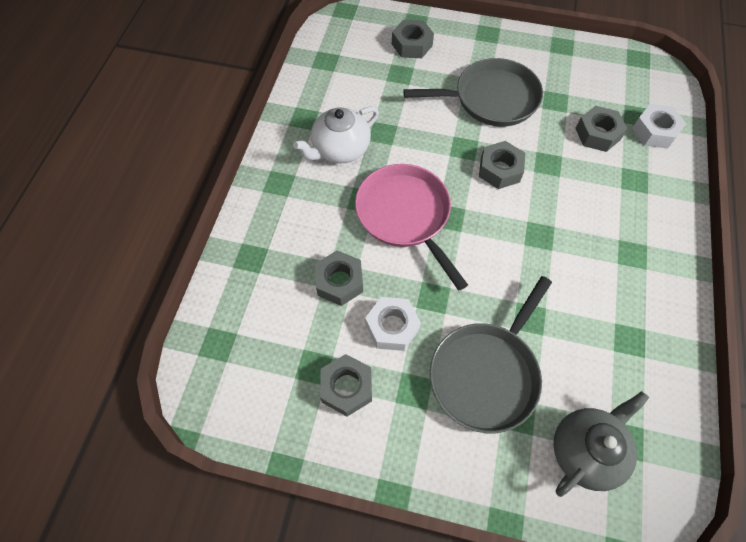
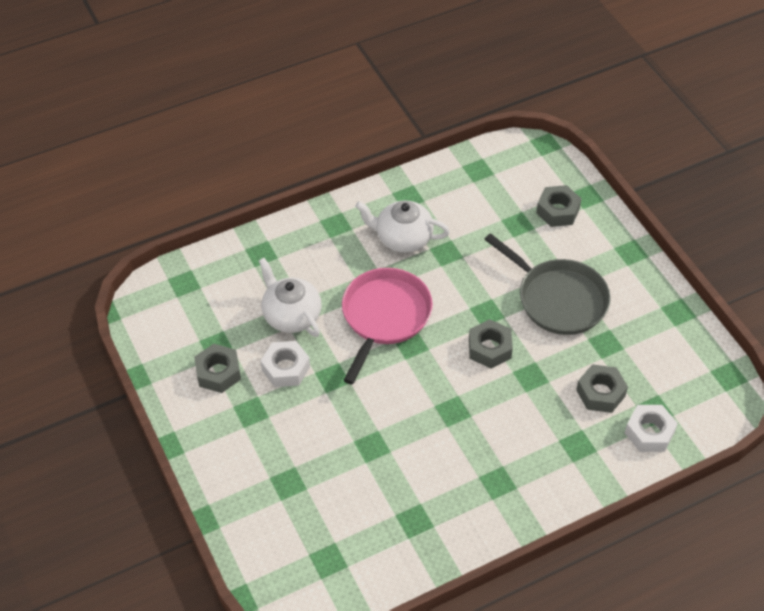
camera: 50 degrees right, 10 degrees down
grey nut [315,250,363,306] -> white teapot [259,258,322,337]
grey pan [430,276,552,433] -> none
grey teapot [553,391,649,497] -> none

